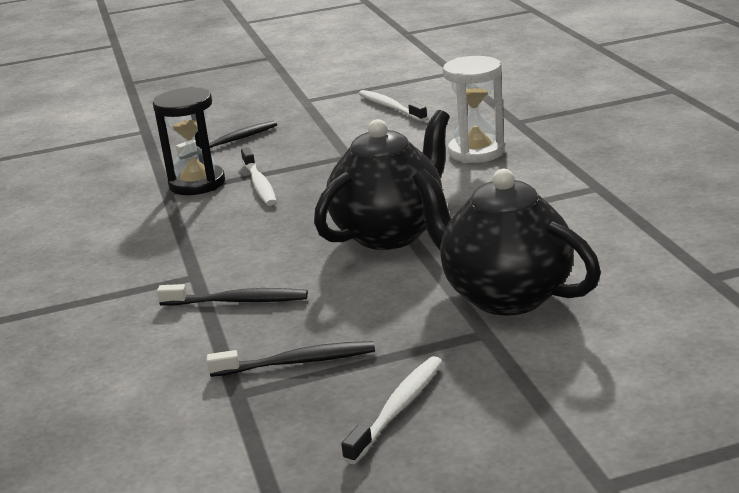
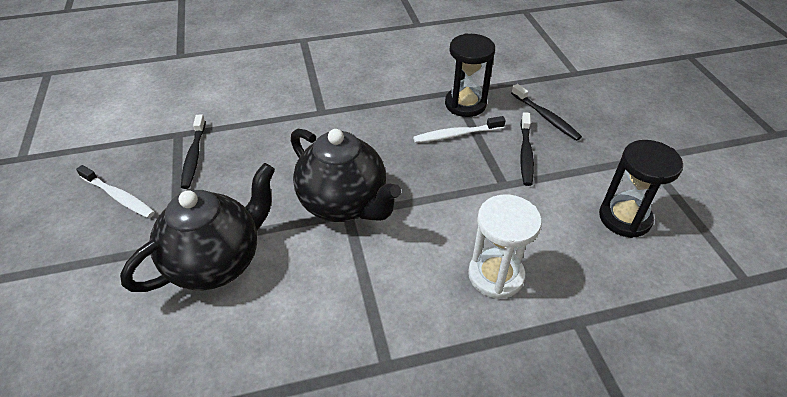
camera: 90 degrees right, 20 degrees up
black toothbrush [157,284,308,306] -> black toothbrush moved to [520,112,534,186]
white toothbrush [359,90,428,122] -> black hourglass [599,140,683,238]

